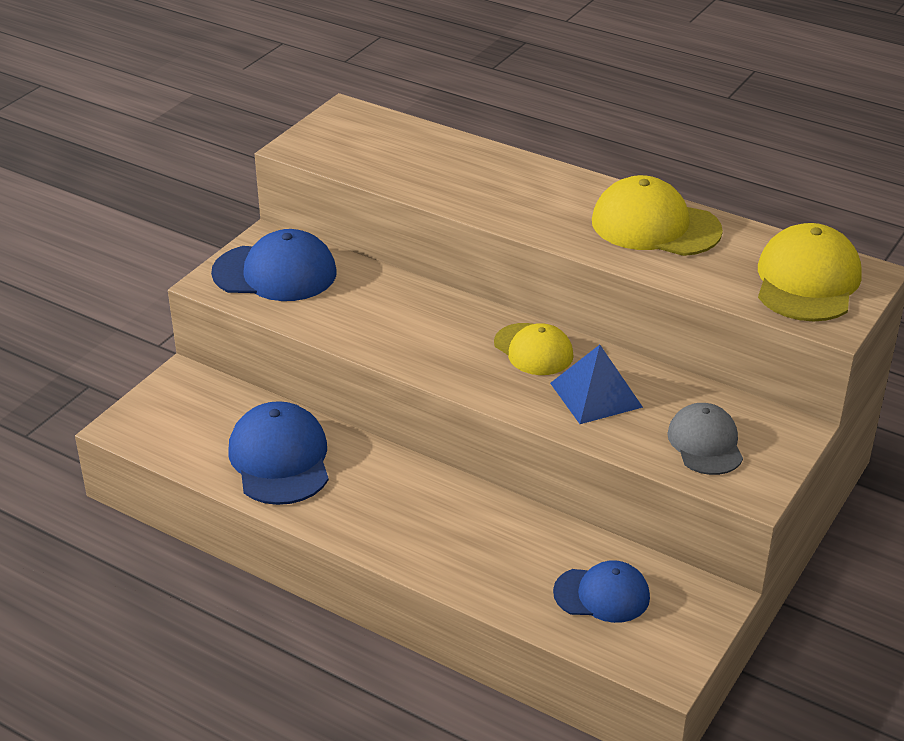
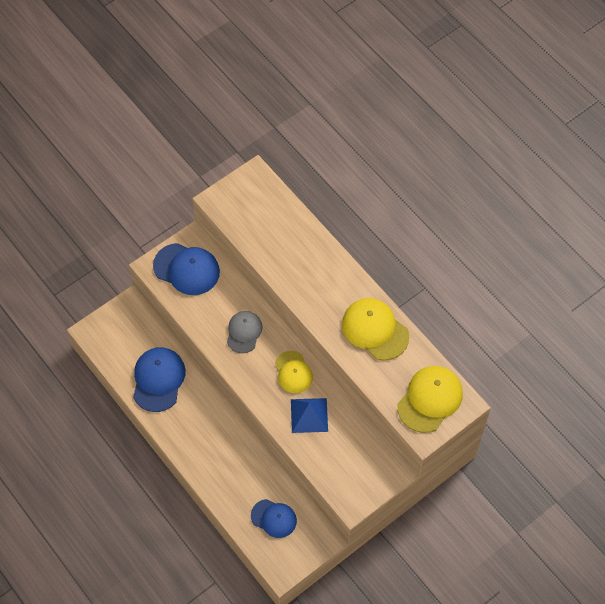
camera: 20 degrees right, 25 degrees up
grey cap [667,403,743,475] -> grey cap moved to [227,311,263,353]

